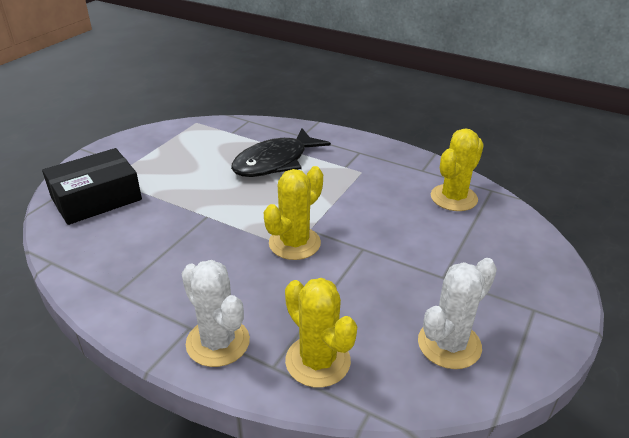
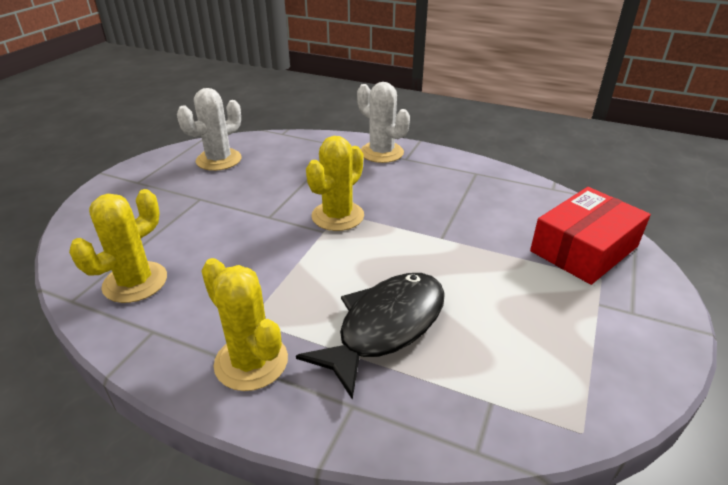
camera: 175 degrees right, 0 degrees up
black box [42,148,142,225] -> red box [530,187,651,285]
yellow cactus [285,278,357,388] -> yellow cactus moved to [201,258,288,391]

